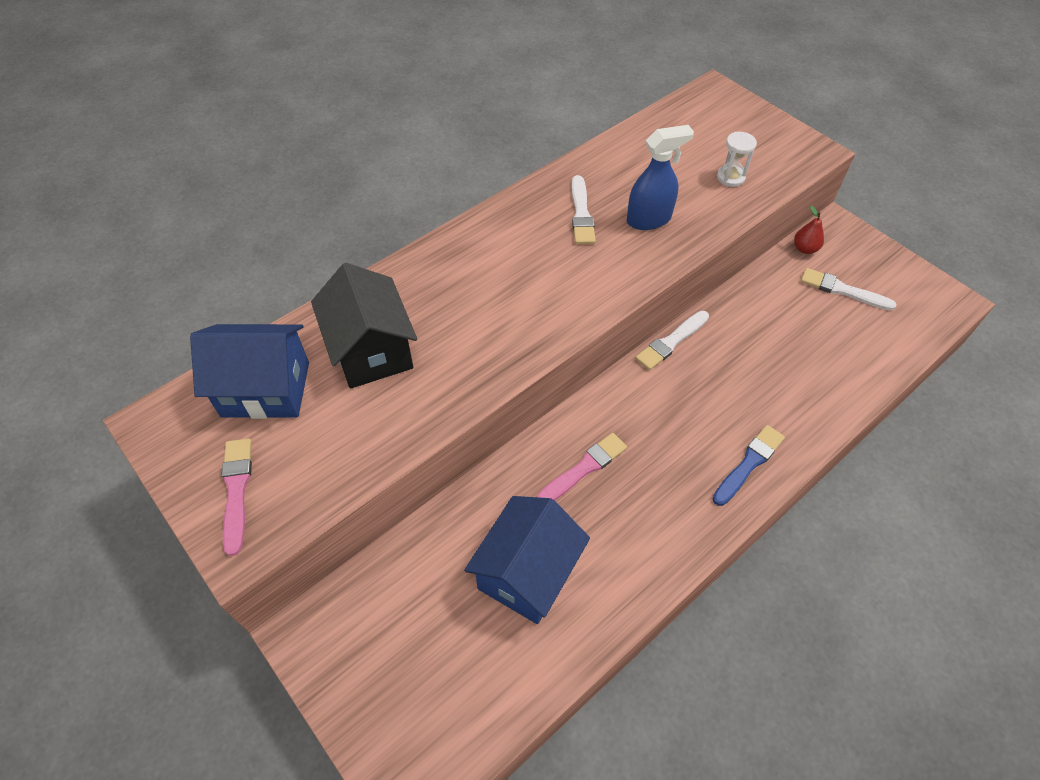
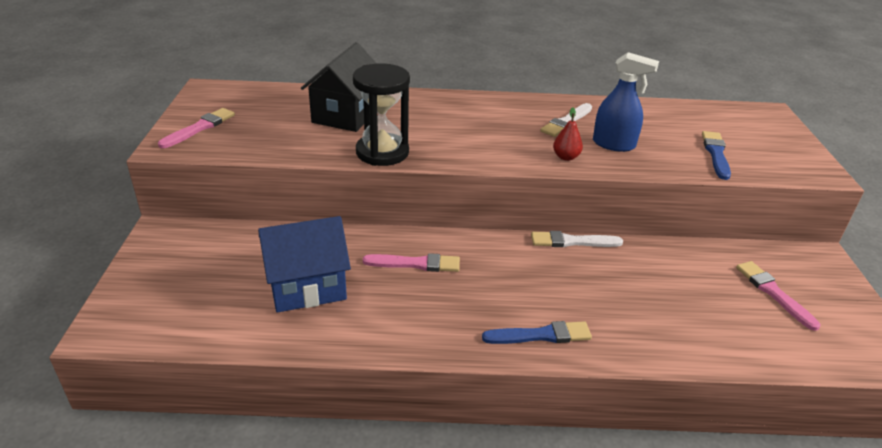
camera: 40 degrees right, 20 degrees down
blue house [190,324,309,419] -> none
white hourglass [717,132,757,187] -> blue brush [702,131,731,180]
red pear [794,206,824,254] -> red pear moved to [553,107,583,161]
white brush [801,268,896,311] -> pink brush [736,261,820,331]
none -> black hourglass [353,63,410,166]

